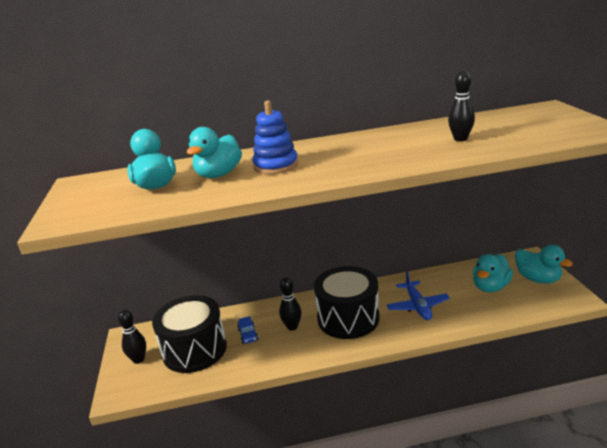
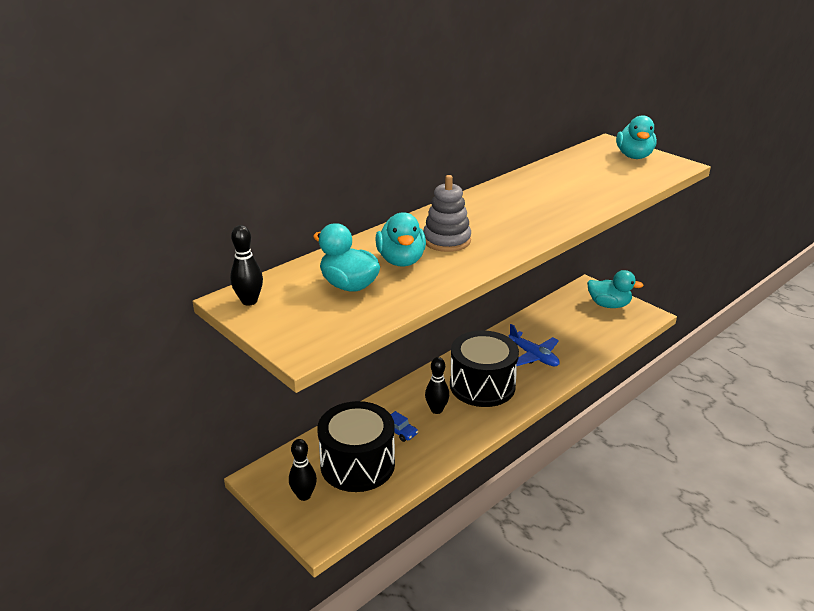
camera: 35 degrees left, 5 degrees up
blue stacking toy [252,101,298,174] -> grey stacking toy [423,175,471,252]
black bowling pin [448,71,475,141] -> black bowling pin moved to [230,225,263,306]
turquoise duck [473,254,513,292] -> turquoise duck moved to [616,115,657,159]

